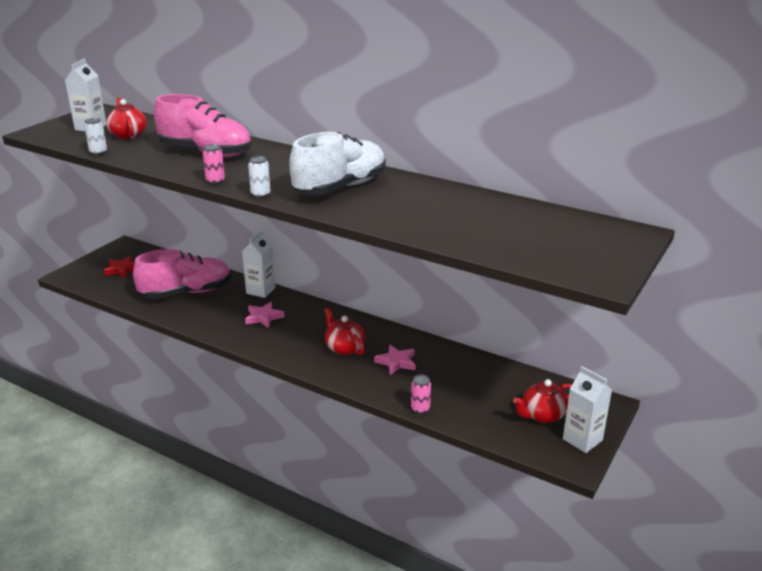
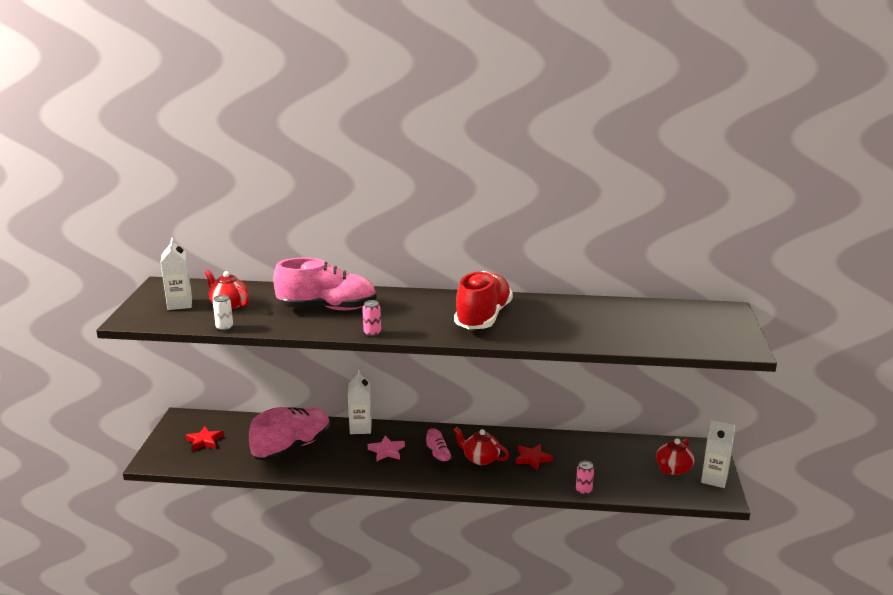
camera: 25 degrees left, 5 degrees down
white can [248,156,271,198] -> none
white shoe [289,132,386,195] -> red shoe [454,271,513,330]
pink star [374,345,416,375] -> red star [515,444,553,471]
none -> pink shoe [426,428,452,464]

